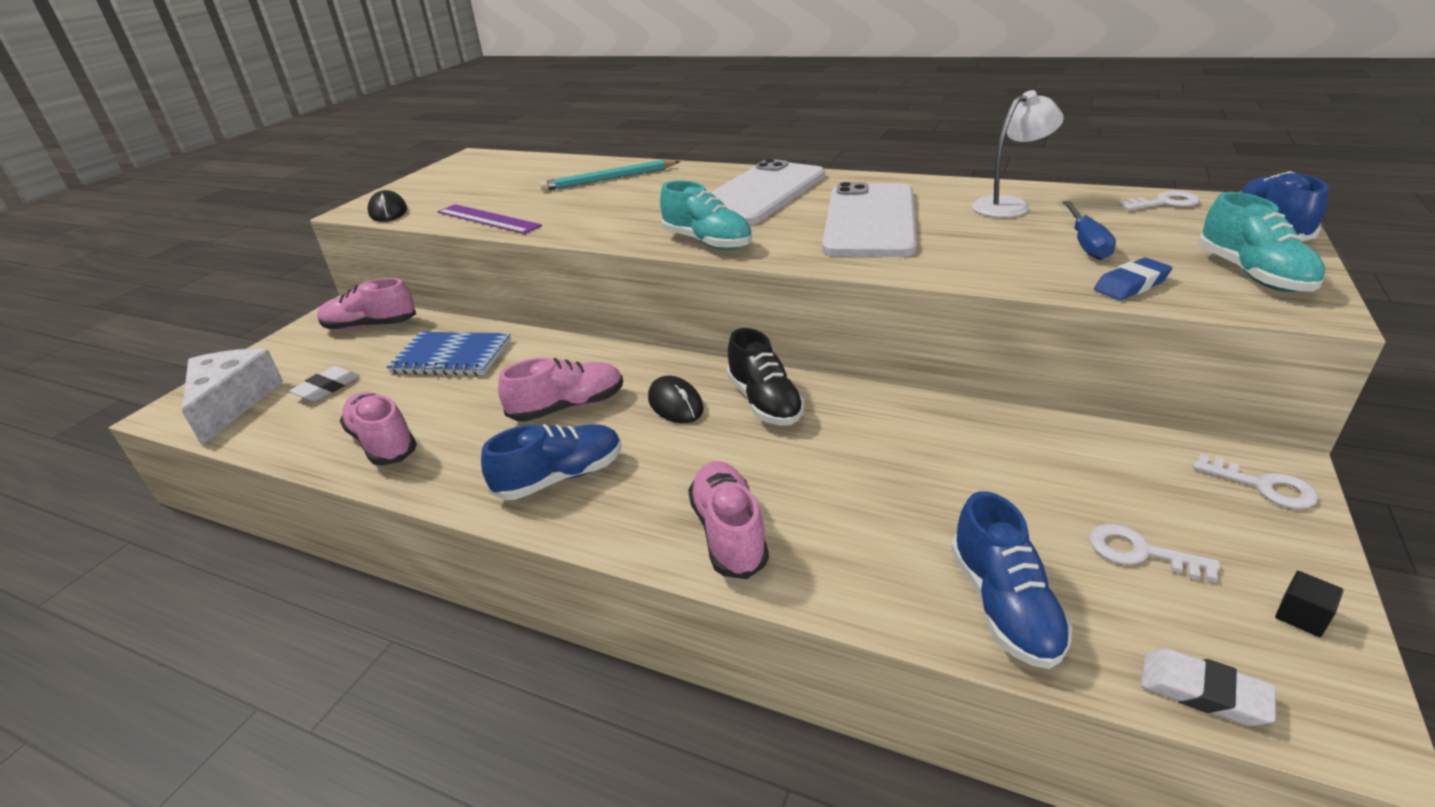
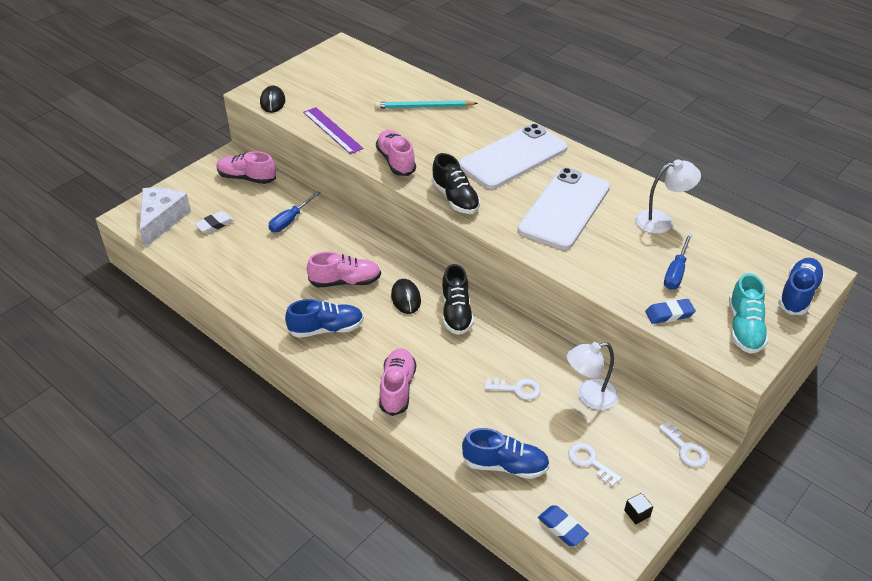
camera: 15 degrees right, 10 degrees up
pink shoe [340,392,417,466] -> pink shoe moved to [376,130,416,176]
blue notebook [386,332,511,376] -> blue screwdriver [268,191,321,232]
turquoise shoe [660,180,752,250] -> black shoe [431,153,480,214]
blue shoe [951,491,1072,669] -> blue shoe turned 90 degrees counterclockwise [462,428,550,479]
white key [1118,191,1200,210] -> white key moved to [485,378,541,400]
white eraser [1141,648,1276,726] -> blue eraser [538,505,589,546]
none -> white lamp [567,342,619,410]

